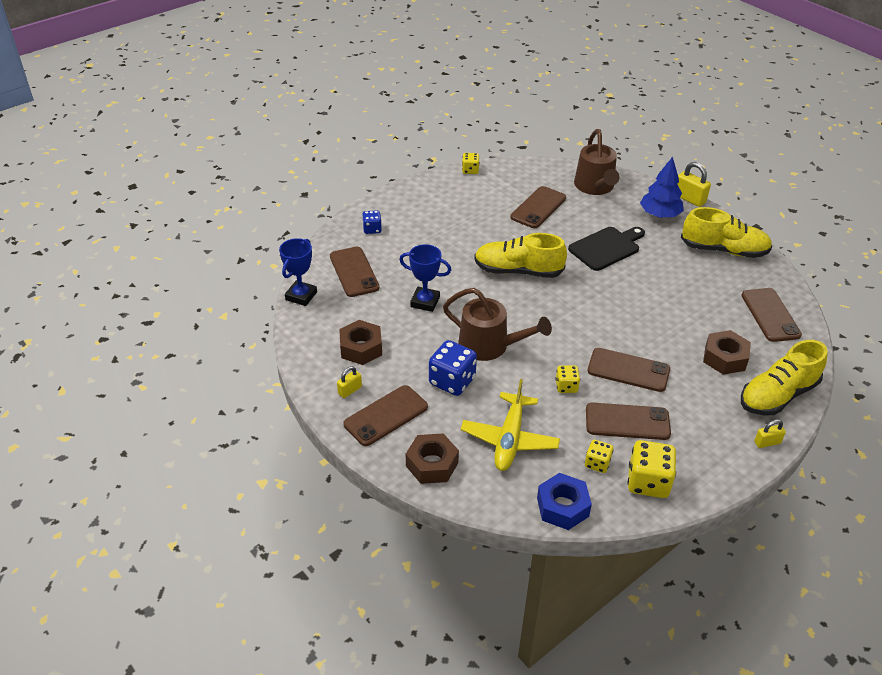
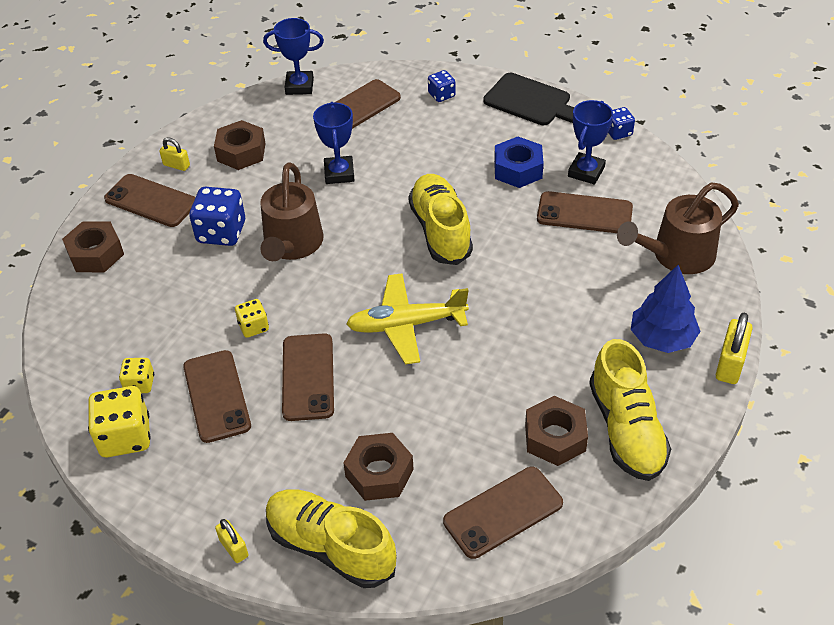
camera: 70 degrees right, 5 degrees up
yellow plane [461,379,560,471] -> yellow plane moved to [346,273,469,365]
yellow dice [462,153,479,174] -> blue dice [608,107,635,140]
blue nut [537,473,592,530] -> blue nut moved to [494,137,544,188]
black cutting board [568,227,645,271] -> black cutting board moved to [483,73,574,125]
none -> brown nut [525,396,588,466]
none -> blue trophy [568,100,613,185]

